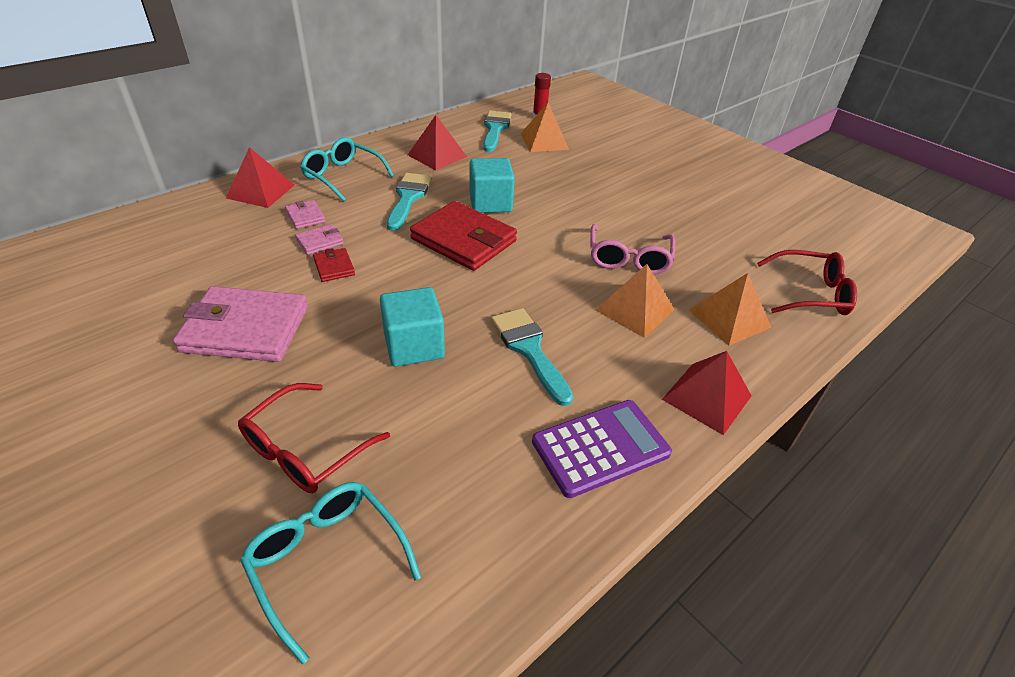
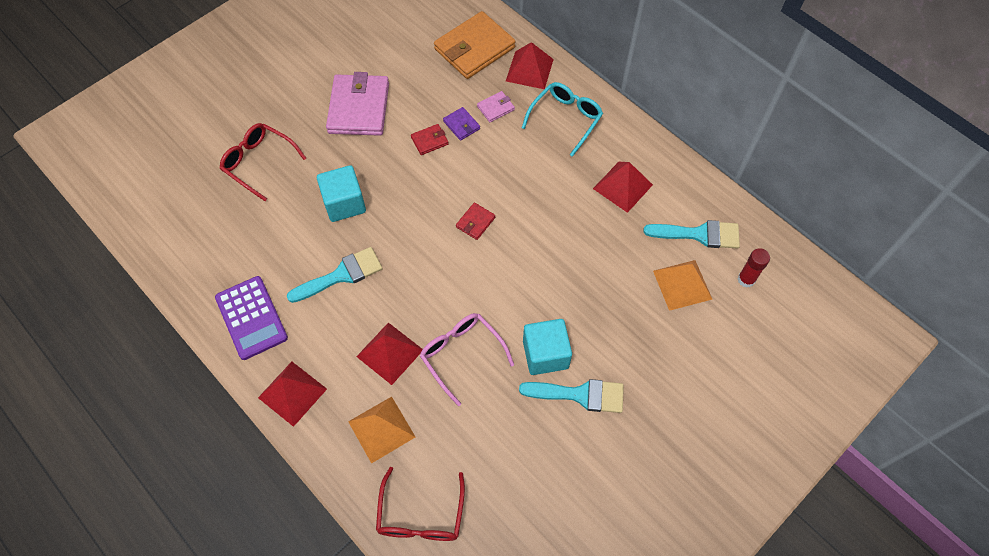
camera: 90 degrees right, 20 degrees up
turquoise glasses [240,482,421,664] -> none
pink wallet [295,224,344,255] -> purple wallet [443,107,480,141]
turquoise brush [387,173,432,231] -> turquoise brush moved to [519,379,624,413]
red wallet [410,201,517,271] -> red wallet [456,203,495,240], size x0.45
turquoise cube [469,158,515,213] -> turquoise cube moved to [523,319,572,375]
pink glasses [591,224,675,275] -> pink glasses turned 45 degrees clockwise [420,313,514,406]
orange pyramid [596,264,675,338] -> red pyramid [356,322,423,385]
none -> orange wallet [434,11,516,79]

